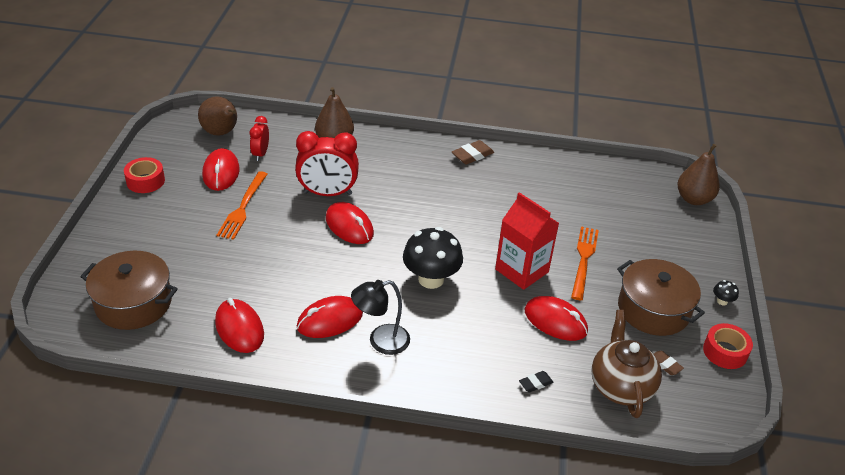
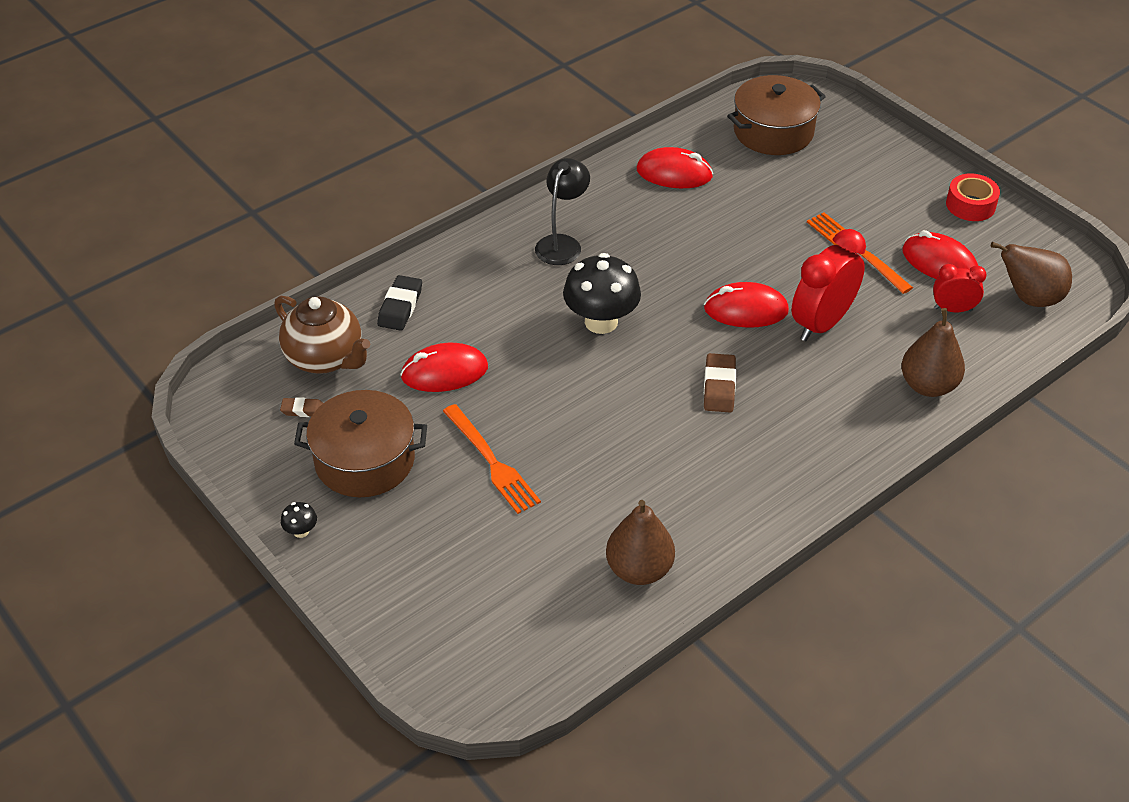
camera: 135 degrees right, 5 degrees up
red clock [250,116,269,161] -> red clock turned 45 degrees counterclockwise [933,264,987,312]
red mouse [297,296,363,338] -> none
brown eraser [452,140,494,165] -> brown eraser moved to [704,353,736,412]
red carton [495,192,559,290] -> none
black eraser [519,371,554,392] -> black eraser [377,275,422,331], size x1.64
brown pear [677,144,720,205] -> brown pear moved to [606,500,675,585]
red tape [703,323,753,369] -> none

